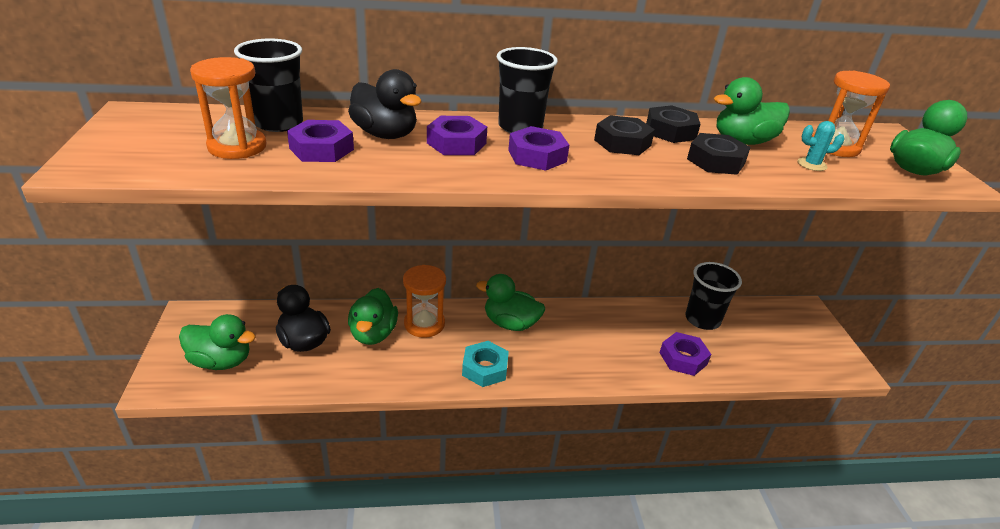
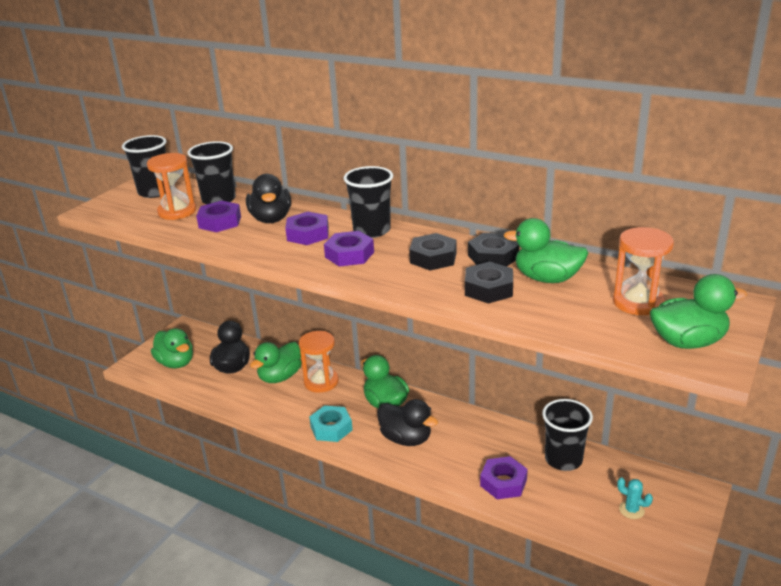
camera: 40 degrees right, 5 degrees down
turquoise cactus [798,121,845,171] -> turquoise cactus moved to [617,478,653,519]
none -> black cup [122,135,166,198]
none -> black duck [377,399,438,446]

